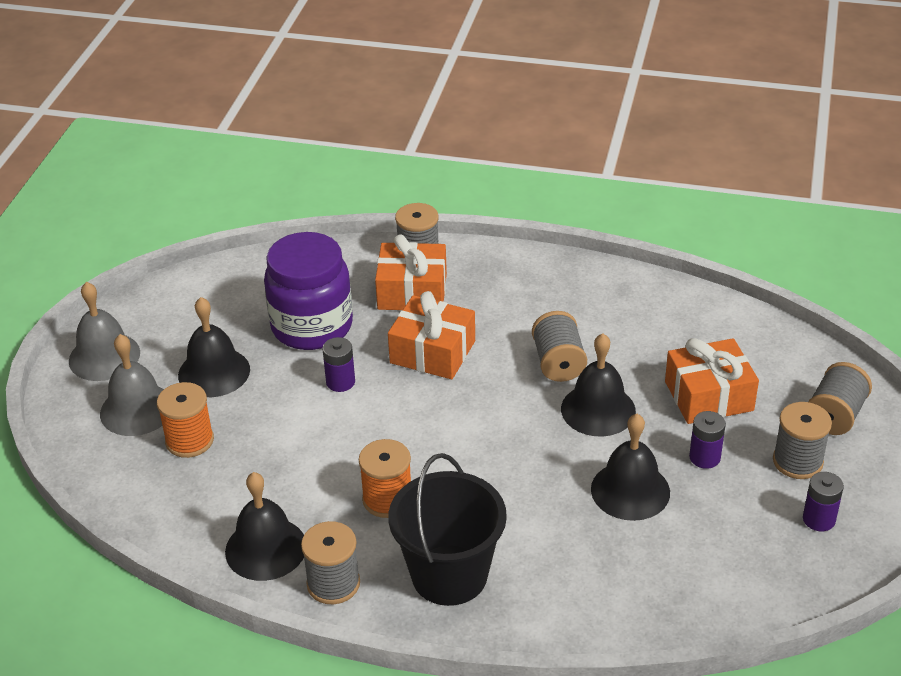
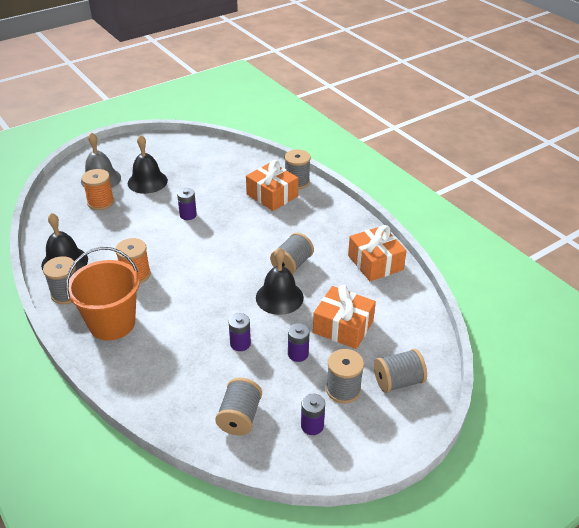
camera: 40 degrees right, 0 degrees up
grey bell [69,282,140,381] -> none
purple jar [264,232,353,350] -> none
orange gift [388,291,475,379] -> orange gift moved to [348,225,407,281]
black bucket [388,453,507,606] -> orange bucket [65,247,140,341]
black bell [591,414,670,521] -> purple battery [229,313,251,351]
none -> grey spool [215,378,262,436]

